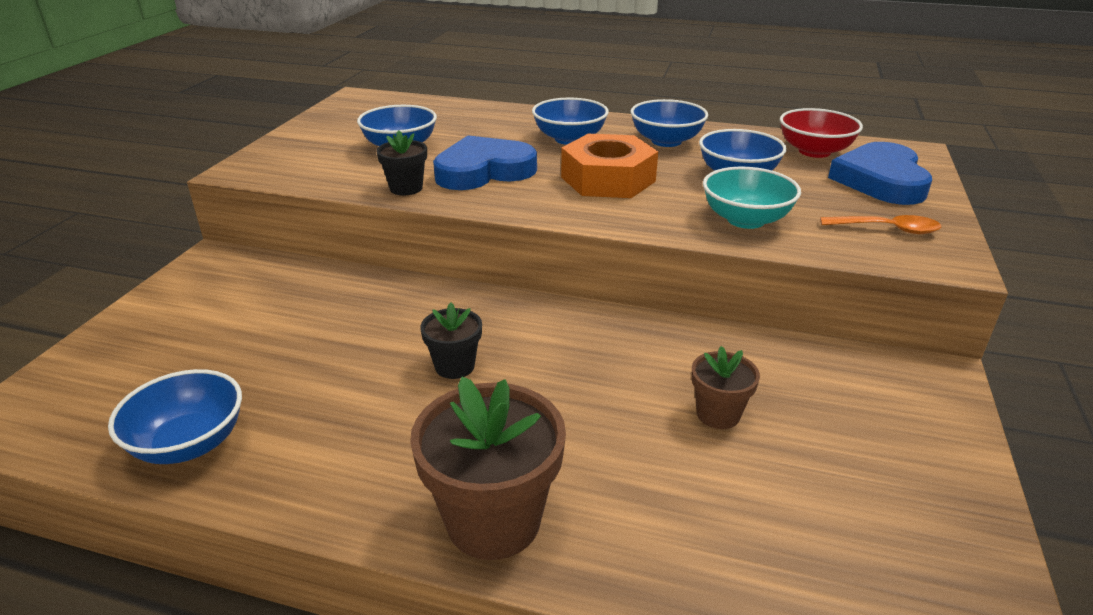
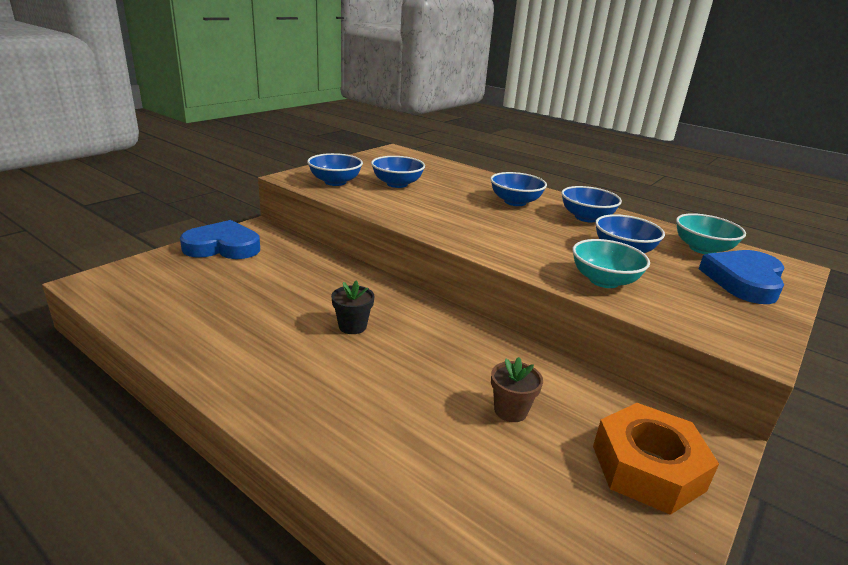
camera: 20 degrees right, 5 degrees down
blue bowl [108,369,242,464] -> blue bowl moved to [307,153,363,186]
black flower pot [376,130,427,195] -> none
brown flower pot [410,376,566,560] -> none
blue heart [433,135,537,190] -> blue heart moved to [180,220,260,259]
orange nut [561,134,658,198] -> orange nut moved to [593,403,719,515]
red bowl [780,108,863,158] -> turquoise bowl [676,213,746,254]
orange spoon [820,215,941,234] -> none

